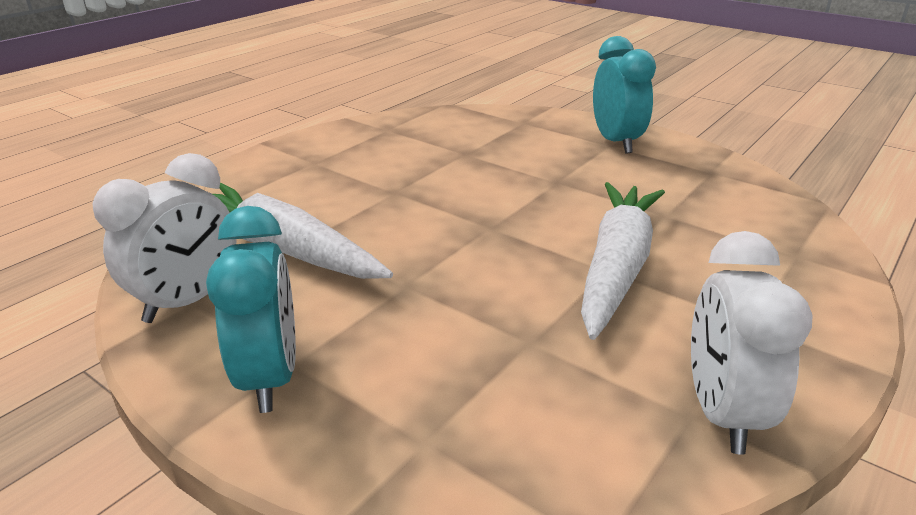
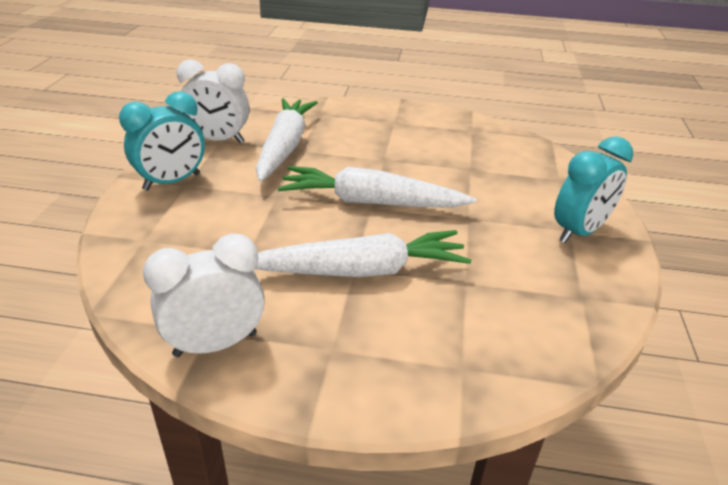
camera: 60 degrees right, 5 degrees up
none -> white carrot [278,166,477,208]

